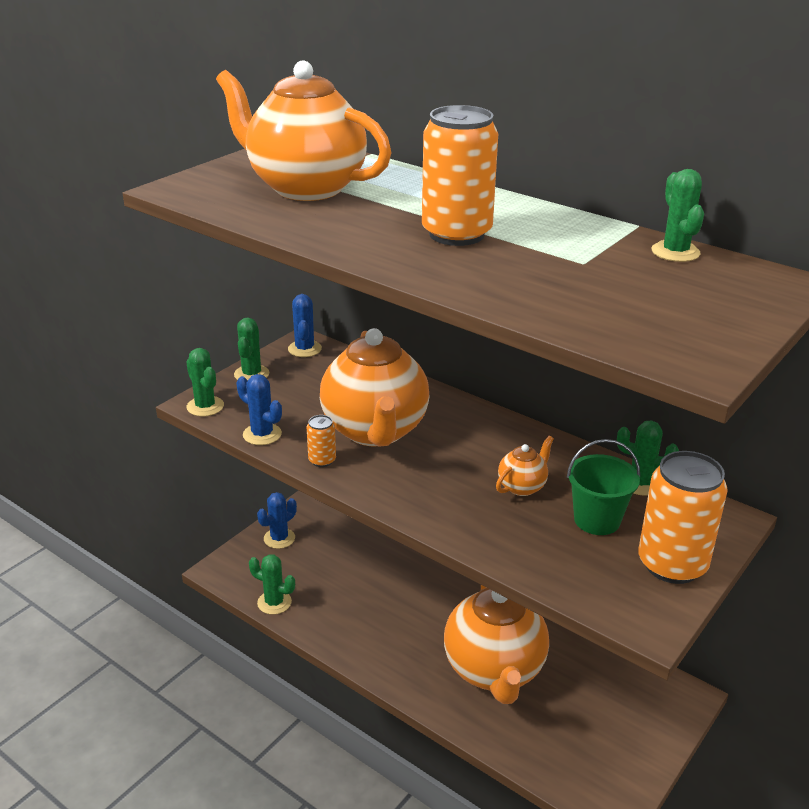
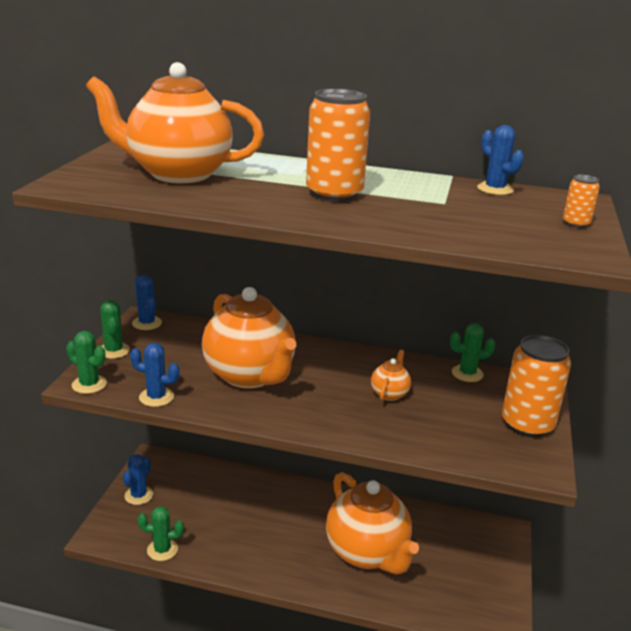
camera: 25 degrees left, 5 degrees down
orange can [307,415,336,467] -> orange can moved to [563,175,600,228]
green bucket [567,439,640,535] -> none
green cactus [652,169,704,262] -> blue cactus [477,125,524,195]

